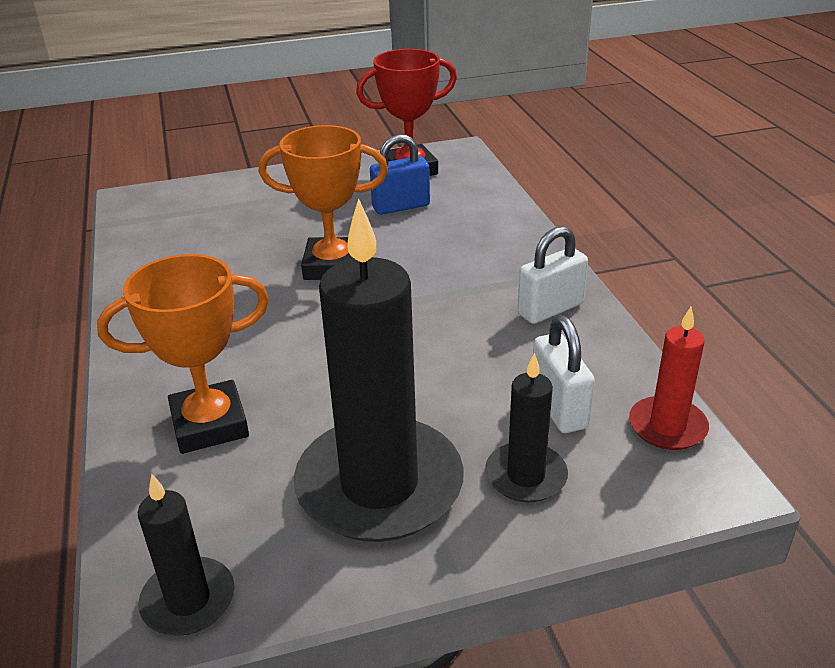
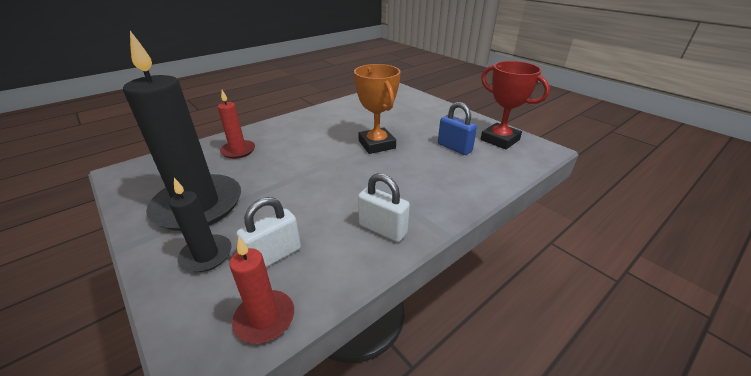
camera: 65 degrees right, 0 degrees up
orange trophy [97,254,269,454] -> red candle [218,90,255,159]
black candle [138,474,235,636] -> none

